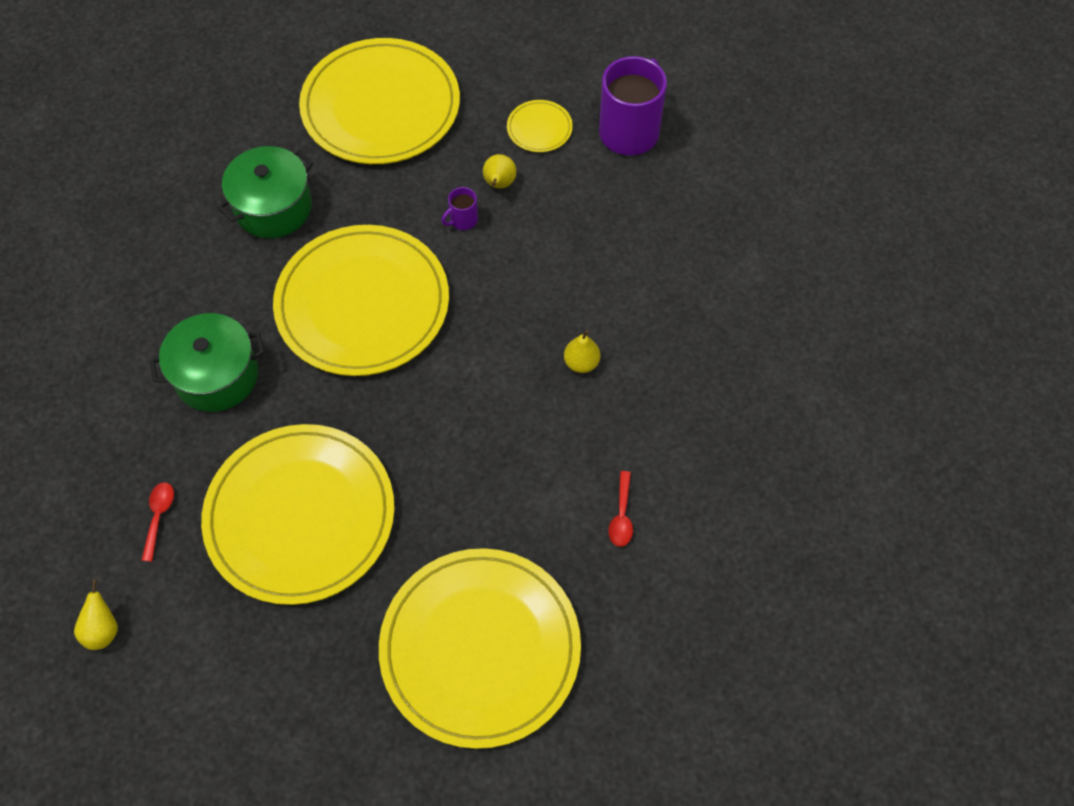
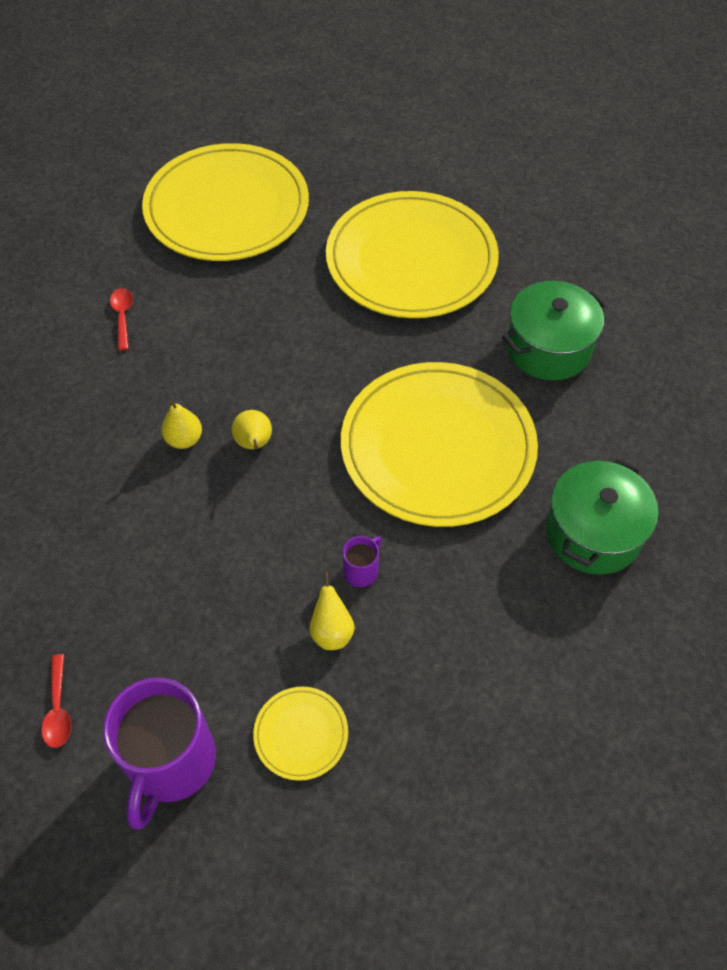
camera: 165 degrees right, 5 degrees down
yellow pear [74,580,118,650] -> yellow pear moved to [232,410,272,449]
red spoon [141,482,174,562] -> red spoon moved to [41,654,71,748]
yellow plate [299,38,460,164] -> none

